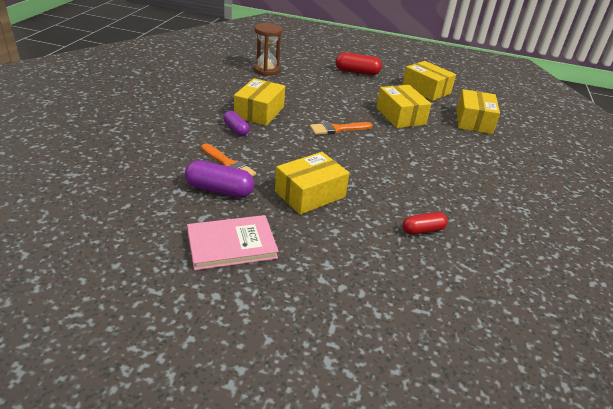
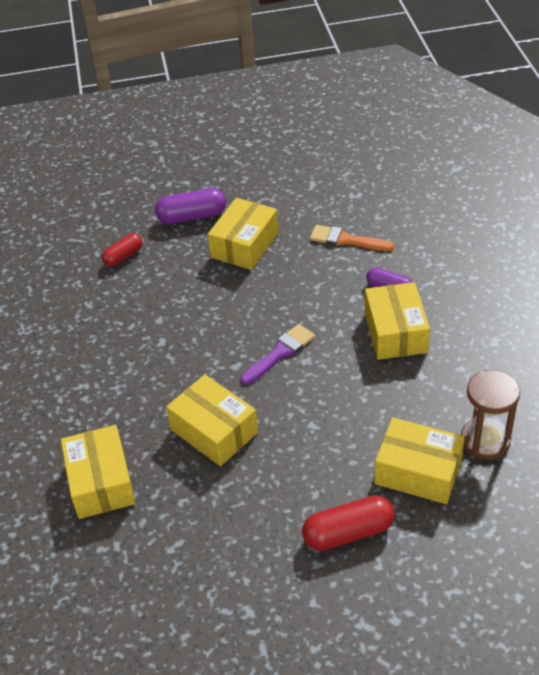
camera: 160 degrees right, 10 degrees up
purple capsule [185,160,254,198] -> purple capsule moved to [155,188,226,224]
pink book [187,215,279,270] -> none
orange brush [310,122,373,135] -> purple brush [240,324,315,385]
yellow box [402,61,456,101] -> yellow box moved to [374,417,465,504]

